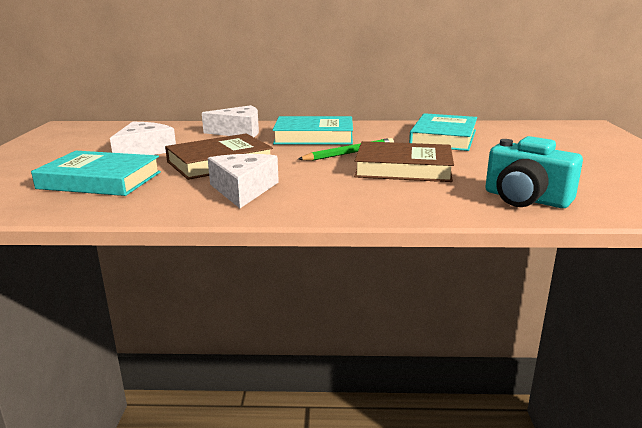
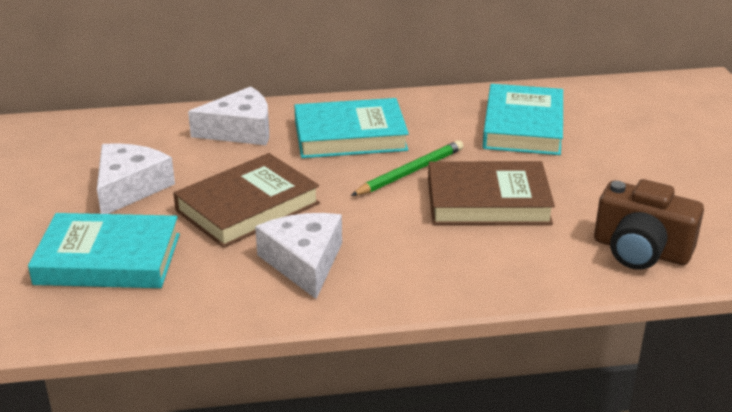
camera: 10 degrees left, 10 degrees up
turquoise camera [485,136,583,208] -> brown camera [594,179,704,270]

